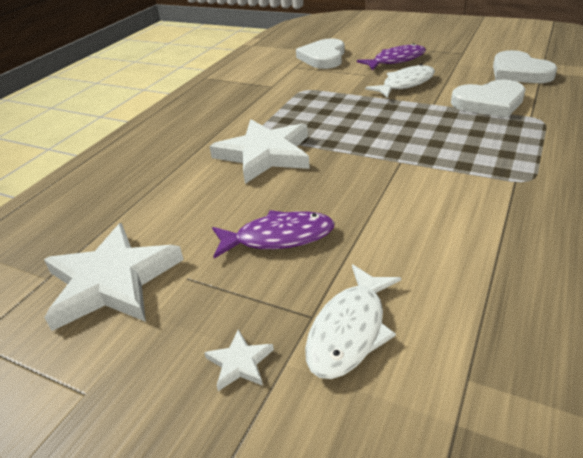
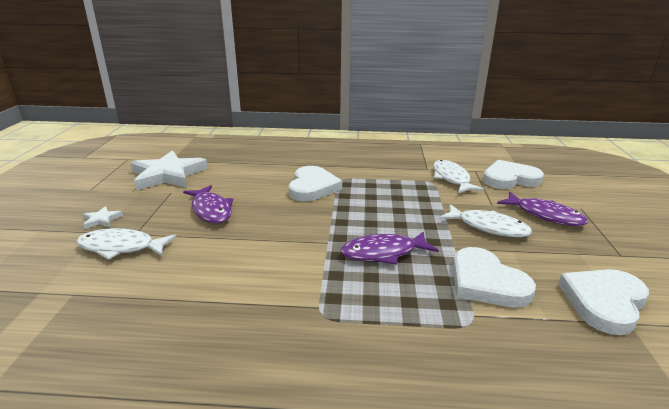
camera: 65 degrees right, 10 degrees down
white star [209,120,310,184] -> white heart [289,166,342,201]
none -> purple fish [341,231,438,265]
none -> white fish [433,160,484,193]

